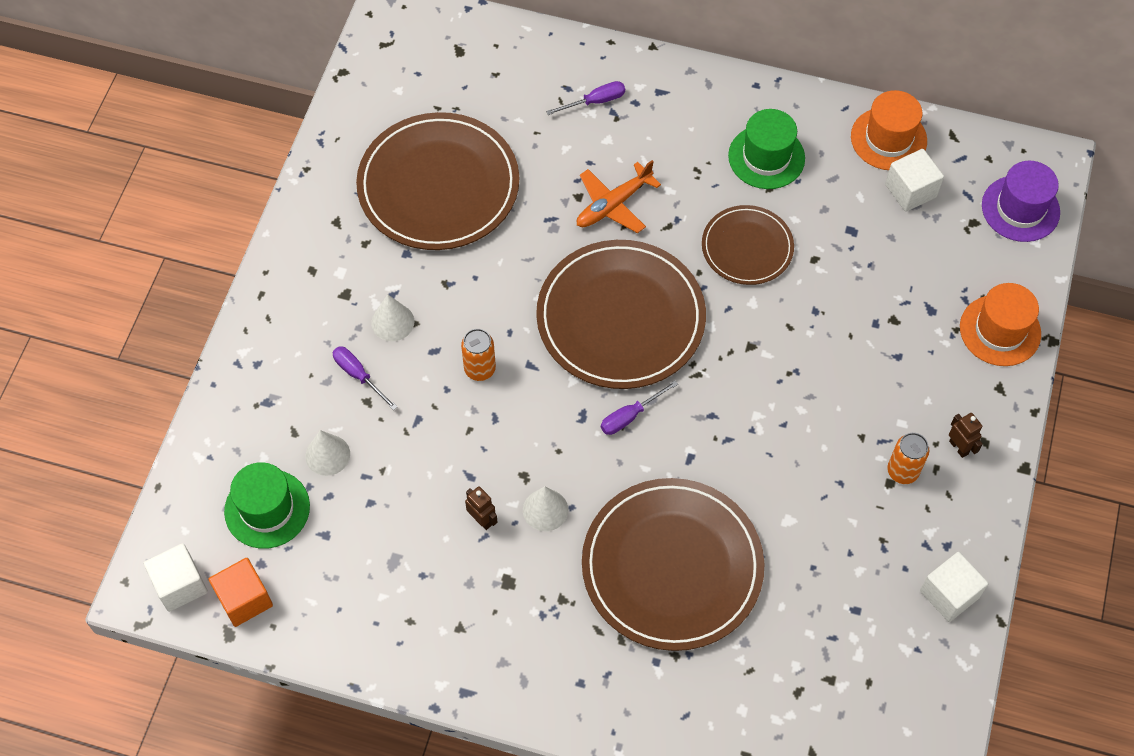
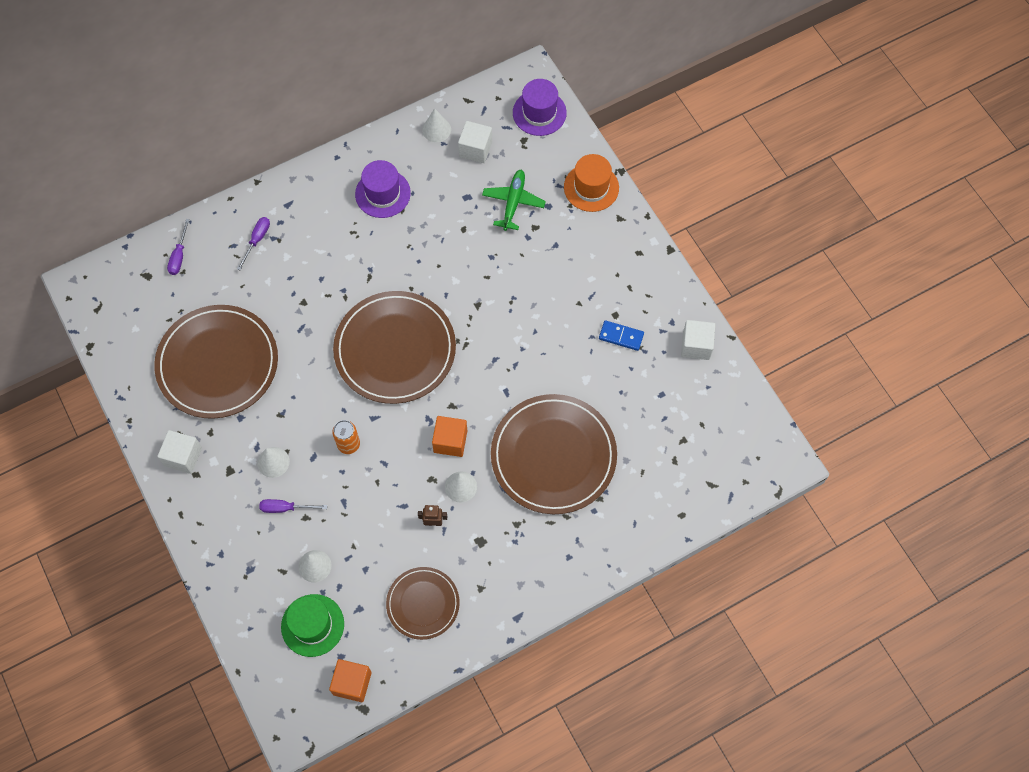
camera: 45 degrees left, 5 degrees up
white cube [144,543,208,612] -> white cube moved to [157,430,202,474]
orange plane [577,160,661,233] -> none
purple screwdriver [601,381,678,435] -> purple screwdriver moved to [167,219,190,275]
brown plate [702,205,794,285] -> brown plate moved to [386,567,460,640]
green hat [728,109,805,189] -> purple hat [355,160,411,218]
orange hat [851,90,927,170] -> white cone [422,108,451,142]
orange can [887,433,929,484] -> none
brown robot [949,413,983,458] -> none
none -> orange cube [432,416,467,457]
none -> green plane [482,170,546,231]
none -> blue domino [599,320,644,351]

